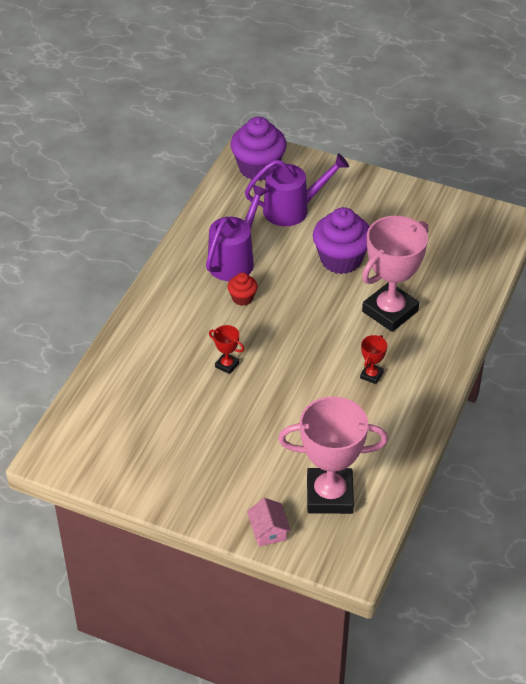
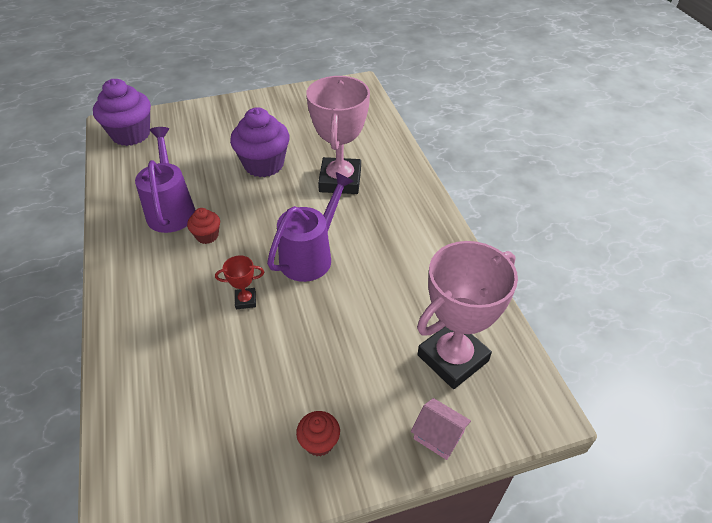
camera: 40 degrees left, 0 degrees up
purple watering can [245,153,349,226] -> purple watering can moved to [267,172,354,282]
red trophy [360,335,387,384] -> none
none -> red cupcake [296,411,340,456]

